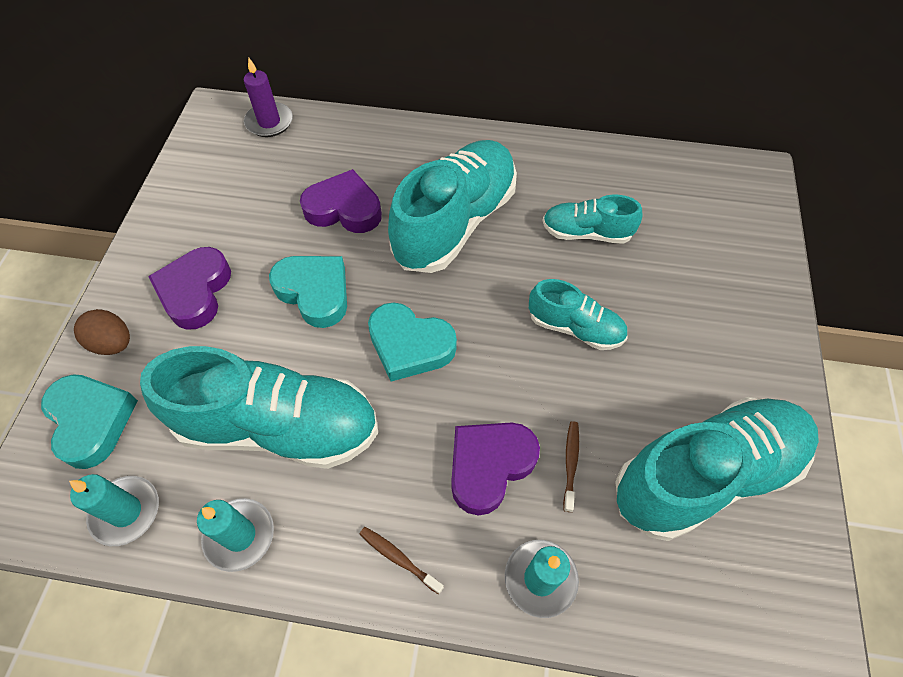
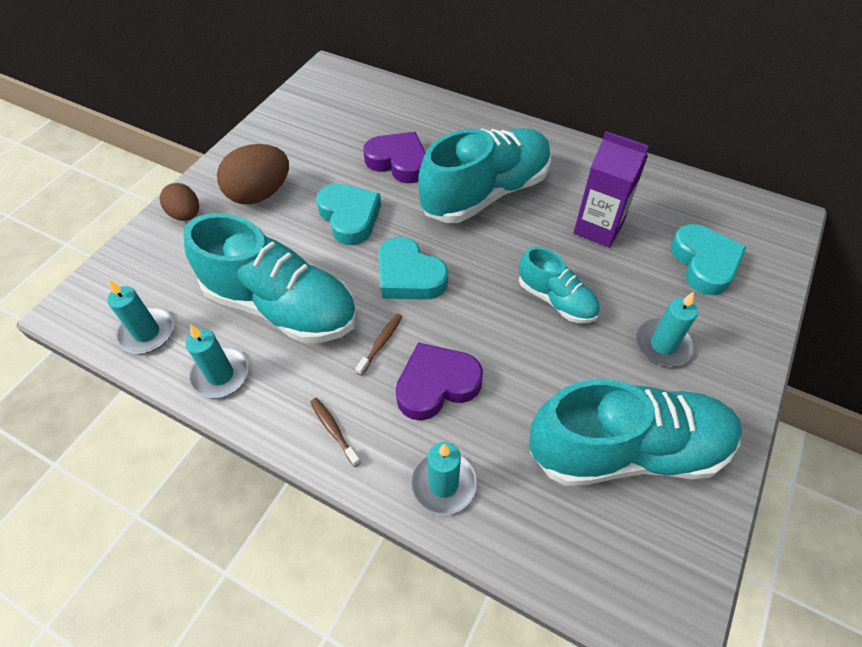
camera: 20 degrees right, 5 degrees down
turquoise heart [41,374,138,469] -> turquoise heart moved to [670,224,746,295]
purple heart [148,247,231,330] -> brown egg [217,144,289,204]
purple candle [244,57,293,137] -> none
turquoise shoe [542,195,643,244] -> purple carton [574,131,649,248]
brown toothbrush [563,421,579,512] -> brown toothbrush moved to [355,314,402,376]
none -> turquoise candle [636,292,698,367]

